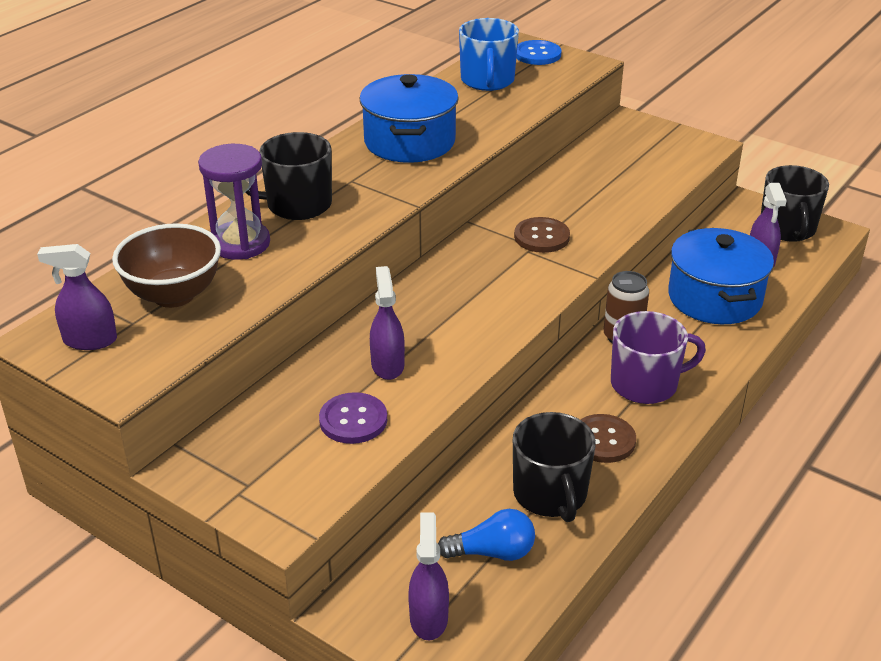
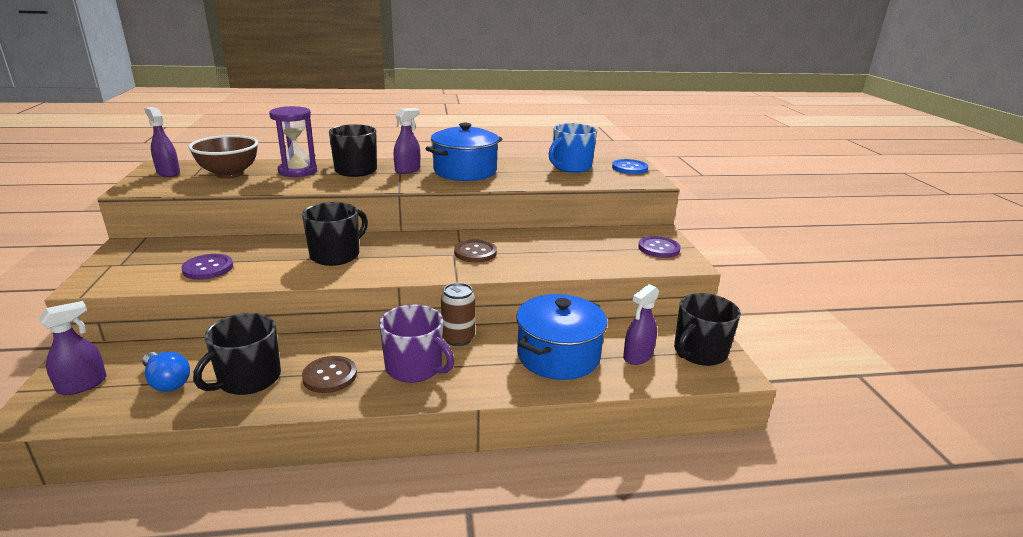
camera: 45 degrees right, 10 degrees down
purple spray bottle [370,266,405,380] -> purple spray bottle moved to [394,108,420,174]
none -> black mug [302,202,368,266]
none -> purple button [638,236,681,258]

